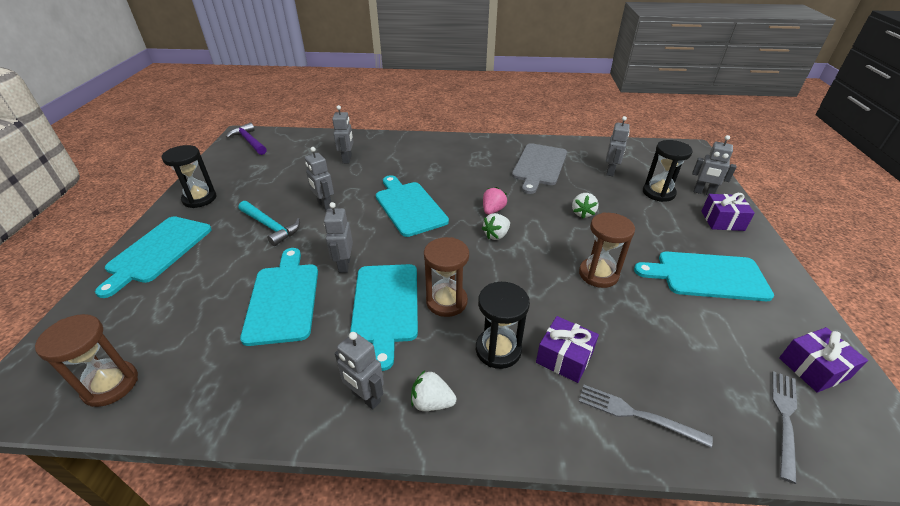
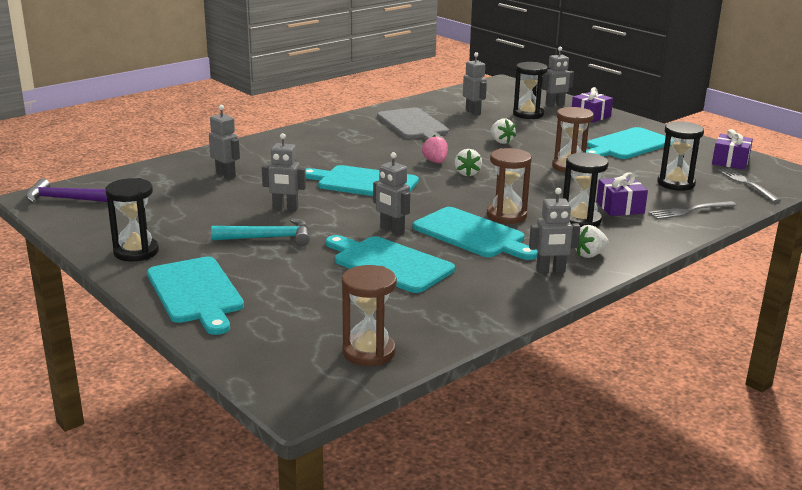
camera: 45 degrees left, 15 degrees down
none -> black hourglass [657,121,704,191]

